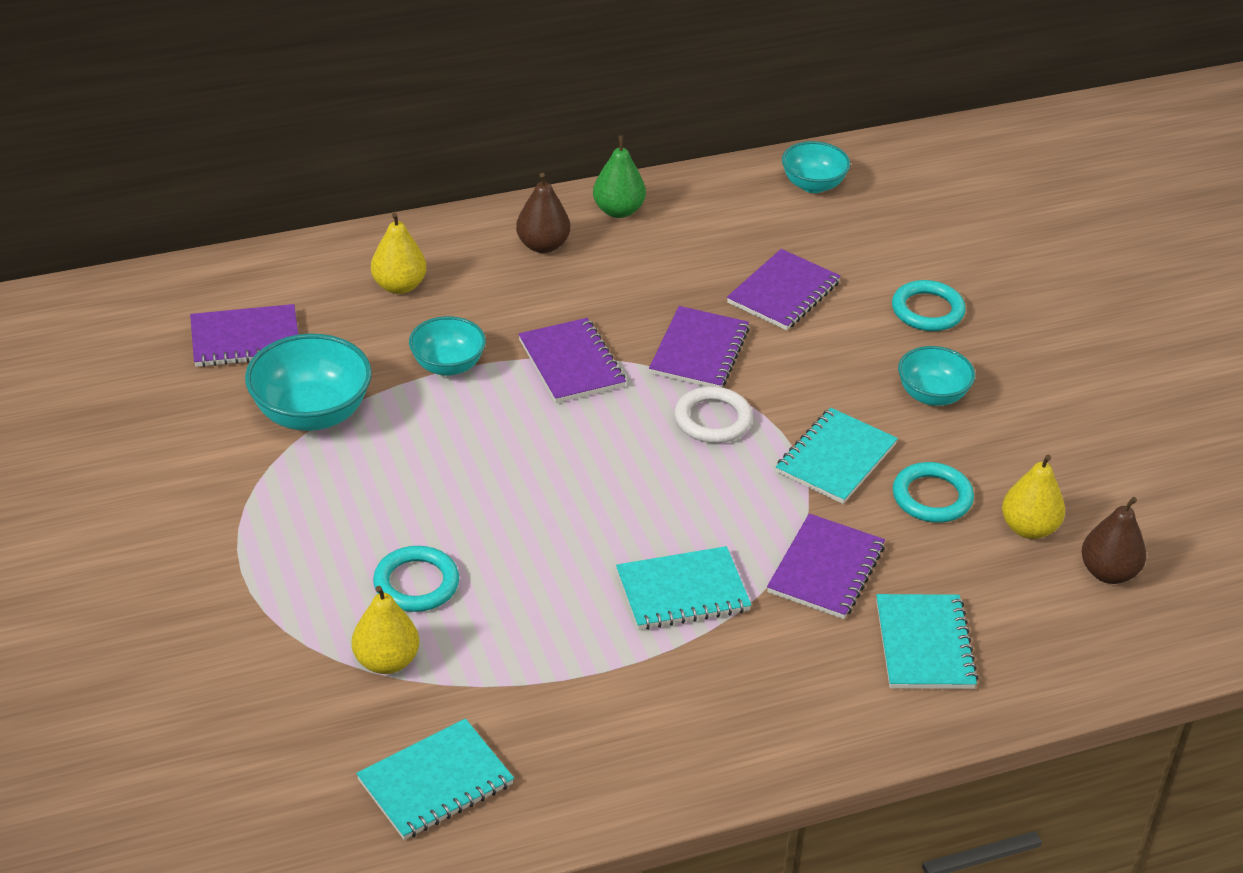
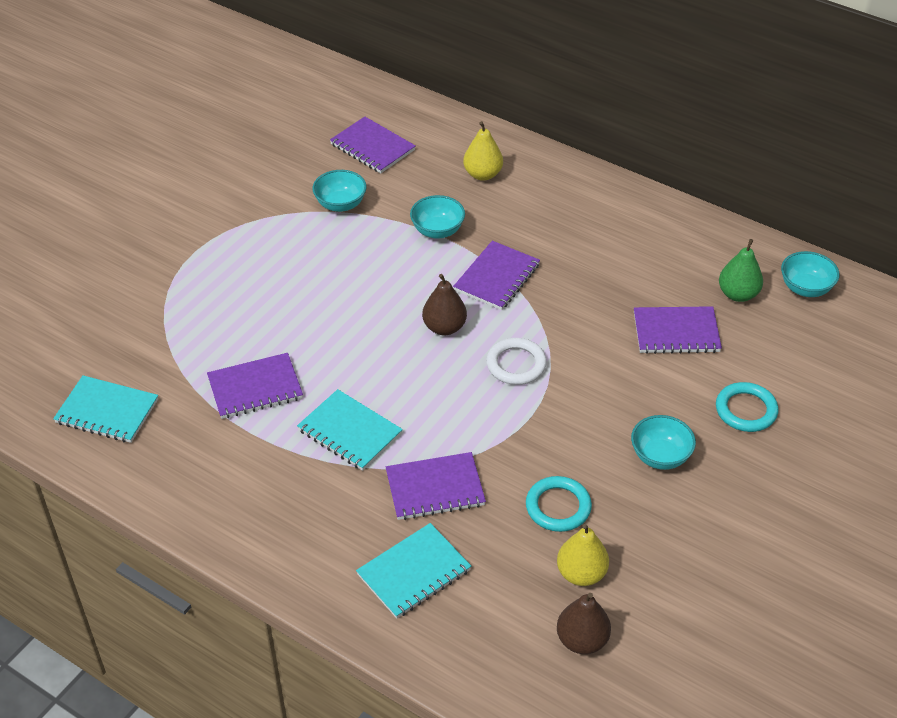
camera: 55 degrees right, 5 degrees up
turquoise bowl [245,334,372,431] -> turquoise bowl [312,170,367,212], size x0.63
yellow pear [352,586,419,674] -> none
turquoise ring [373,546,459,612] -> none
brown pear [516,173,570,253] -> brown pear moved to [422,274,467,335]
green pear [593,135,646,218] -> green pear moved to [719,239,763,302]
purple notebook [649,306,750,387] -> purple notebook moved to [207,353,303,419]
turquoise notebook [776,408,898,504] -> none

